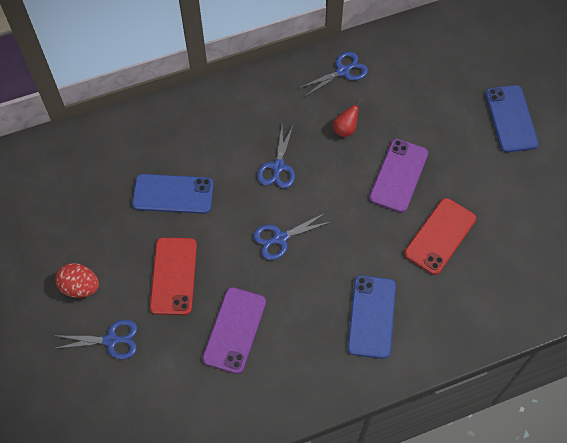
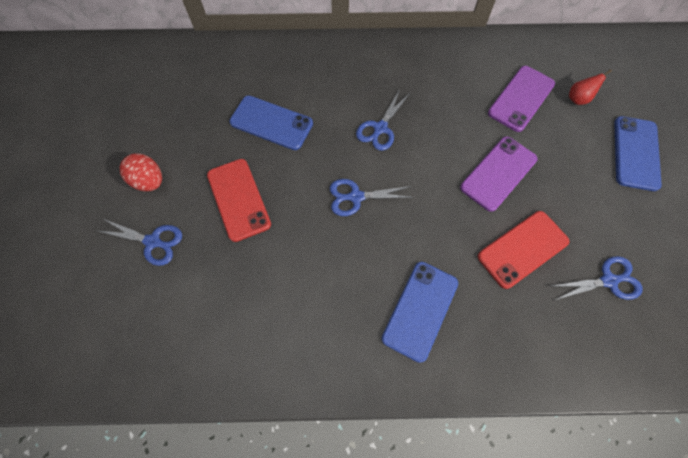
camera: 20 degrees right, 5 degrees up
red phone [150,237,197,315] -> red phone turned 45 degrees counterclockwise [207,159,271,242]
purple phone [202,287,266,374] -> purple phone moved to [488,66,555,132]
blue scissors [299,52,368,96] -> blue scissors moved to [552,256,643,300]
red pear [333,100,361,137] -> red pear moved to [569,69,612,105]

